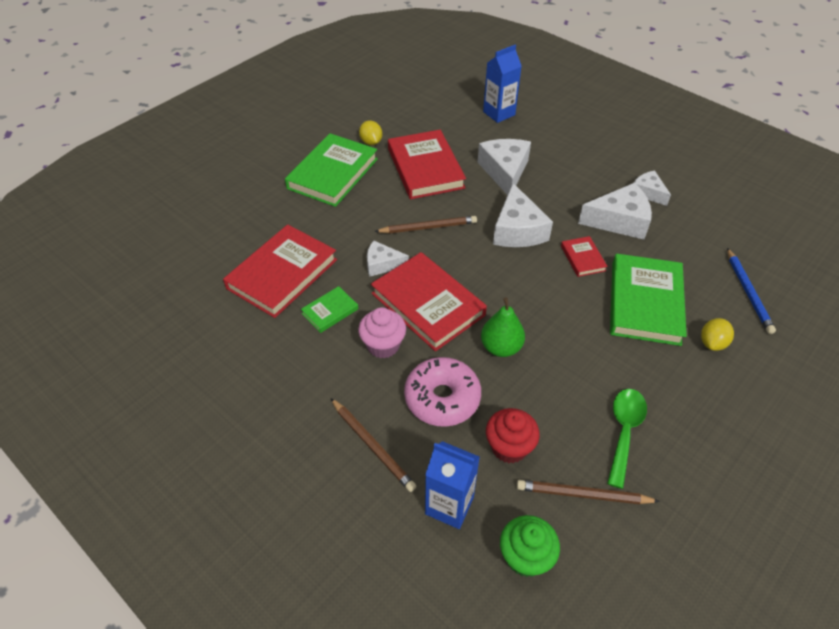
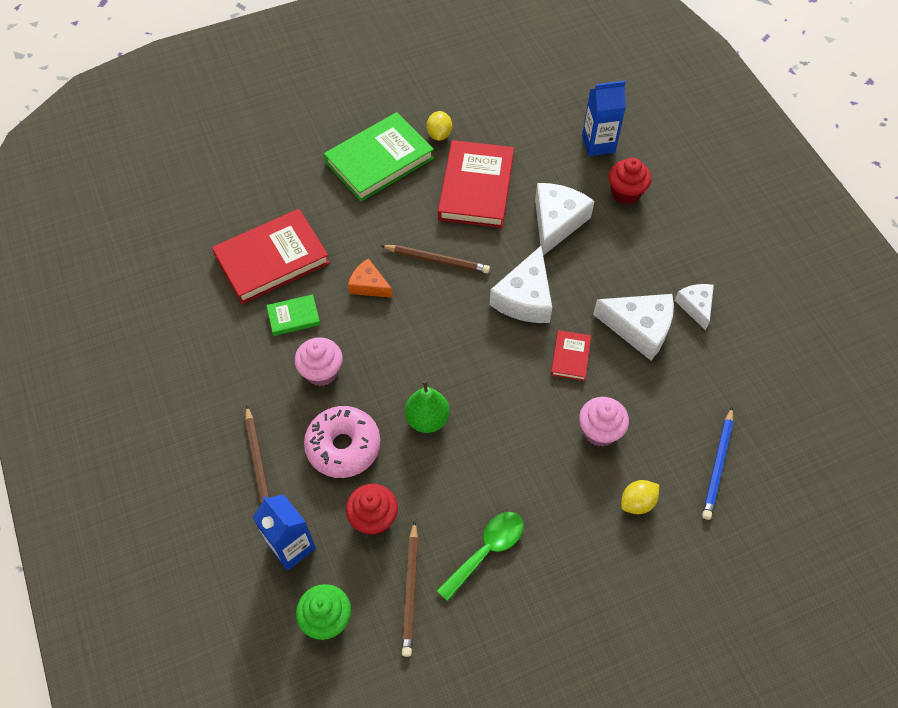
camera: 25 degrees right, 10 degrees up
white cheese [367,241,409,277] -> orange cheese [348,258,393,298]
red book [371,252,487,352] -> none
brown pencil [517,480,660,504] -> brown pencil turned 120 degrees counterclockwise [402,521,418,657]
green book [610,254,687,346] -> pink cupcake [579,397,629,446]
none -> red cupcake [608,158,651,205]

